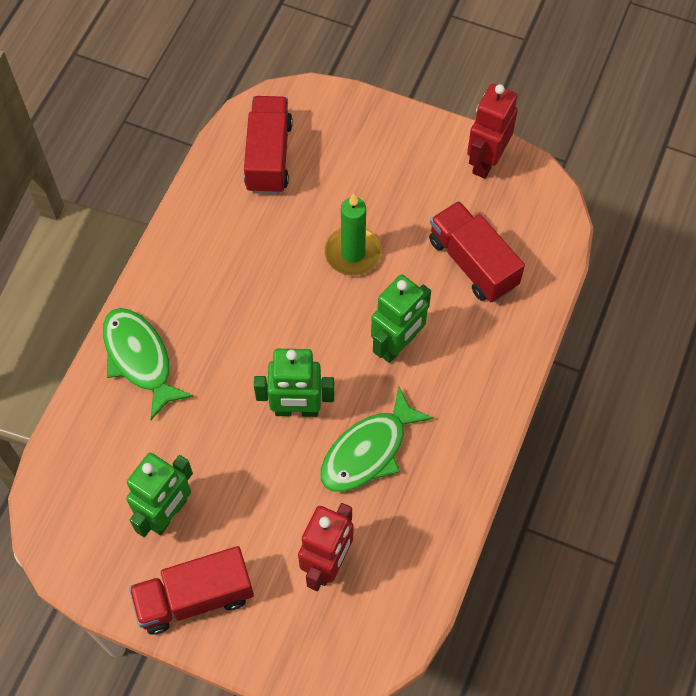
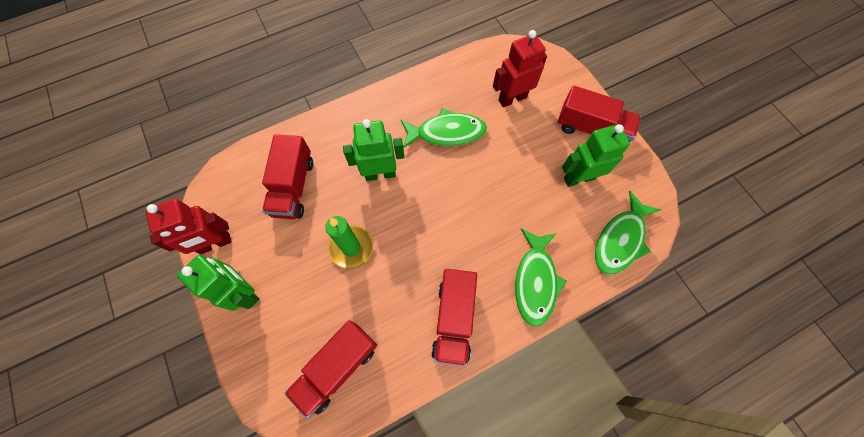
camera: 140 degrees left, 5 degrees up
green robot [254,349,334,417] -> green robot moved to [177,255,259,311]
none -> red truck [431,269,477,366]
none -> green fish [595,191,661,275]

